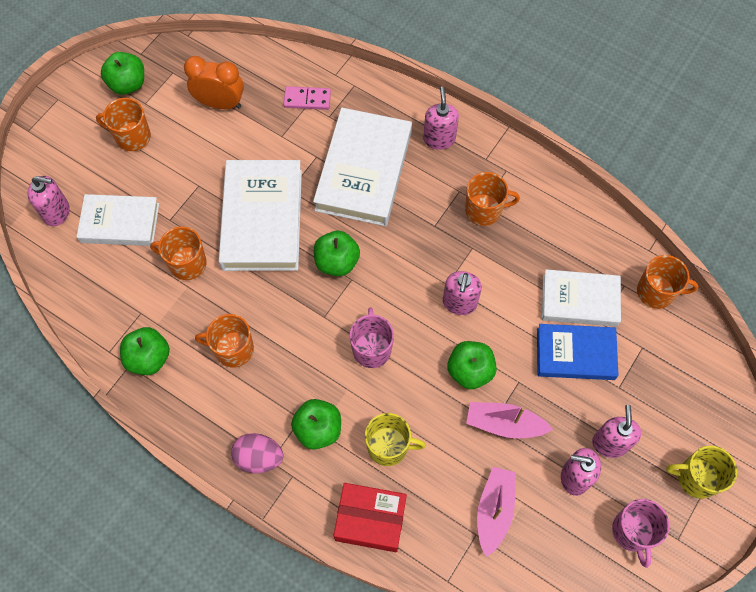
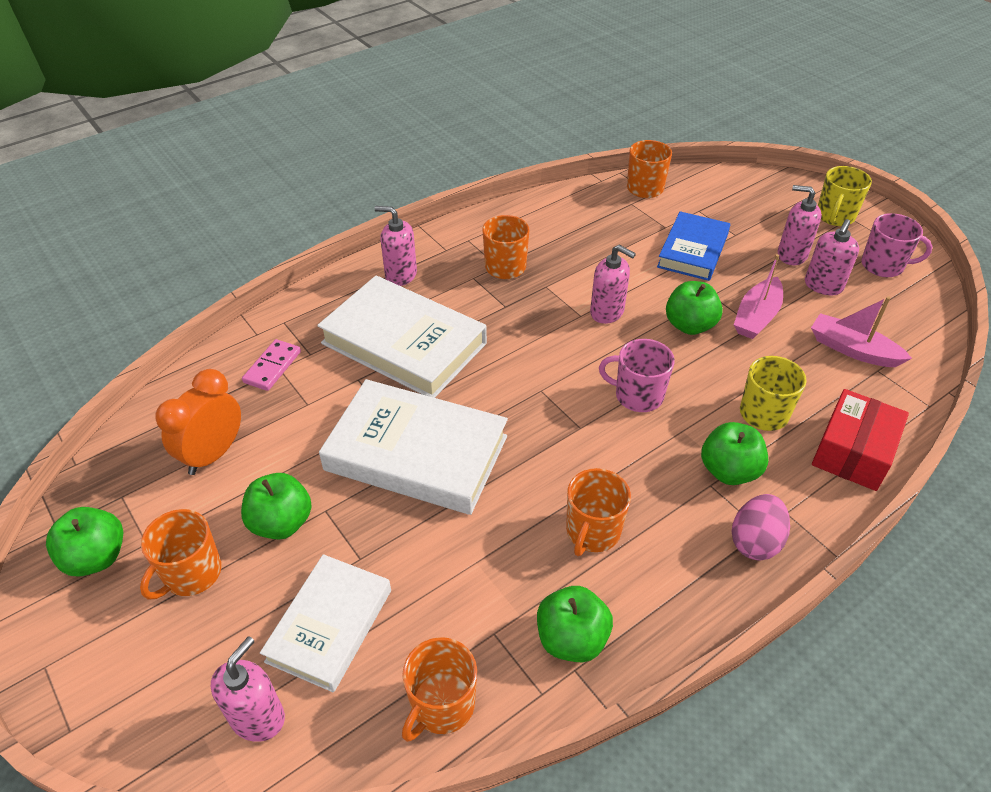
camera: 70 degrees left, 20 degrees down
orange mug [150,226,207,280] -> orange mug moved to [402,637,477,742]
green apple [314,231,360,276] -> green apple moved to [241,473,312,540]
white book [542,269,621,327] -> none

